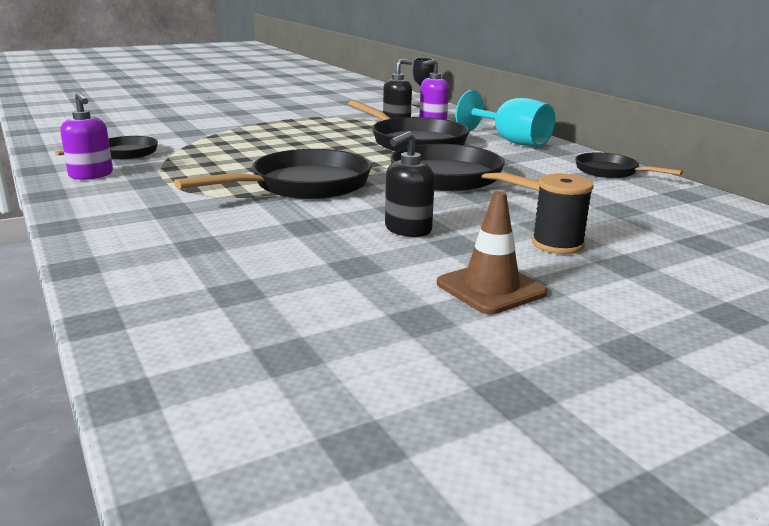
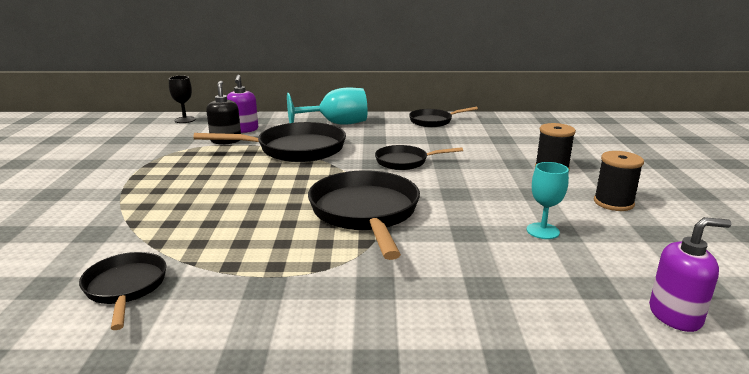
camera: 60 degrees left, 0 degrees up
purple soap dispenser [60,92,113,180] -> purple soap dispenser moved to [649,217,731,332]
black soap dispenser [385,131,435,237] -> none
black pan [391,144,540,191] -> black pan [375,145,463,170], size x0.57
brown traffic cone [437,191,547,314] -> black spool [594,151,644,211]
none -> turquoise goblet [527,162,569,239]

